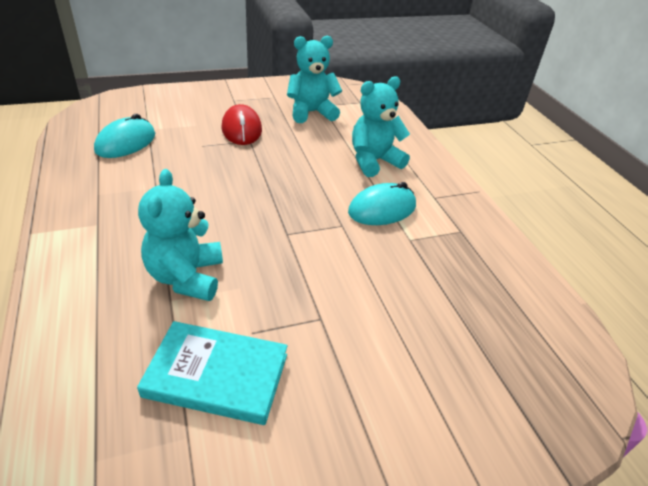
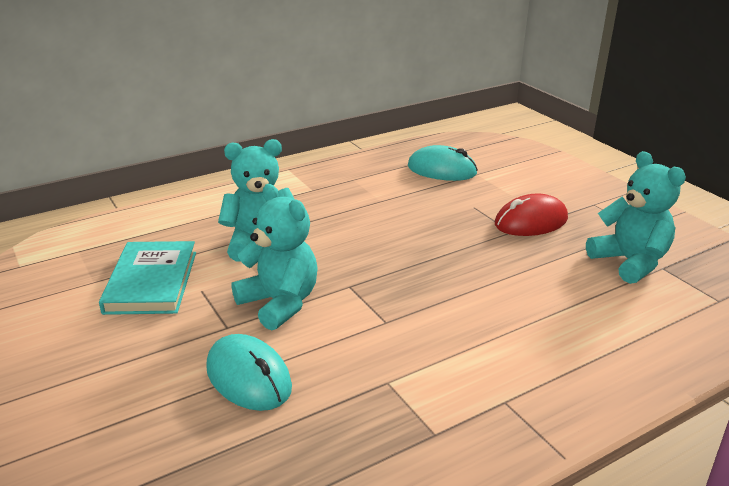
camera: 80 degrees right, 10 degrees down
turquoise mouse [348,182,416,225] -> turquoise mouse moved to [206,334,292,411]
turquoise teddy bear [352,76,410,177] -> turquoise teddy bear moved to [232,184,318,331]

